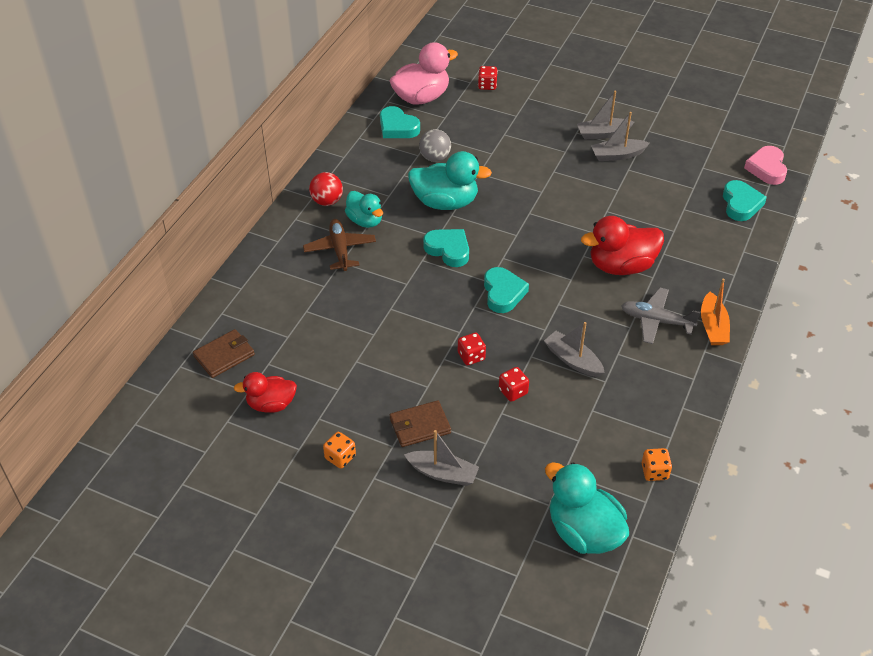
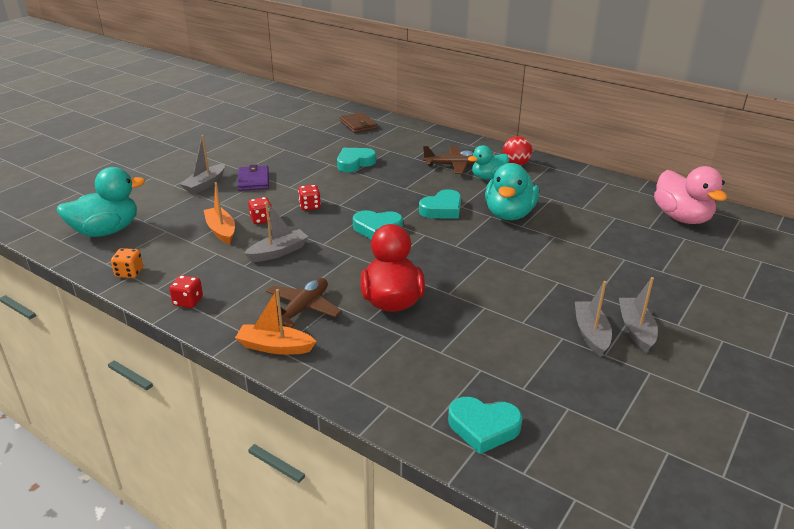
camera: 100 degrees right, 15 degrees down
red duck [234,372,297,413] -> none
orange dice [323,432,356,469] -> none
turquoise heart [380,106,420,138] -> turquoise heart moved to [337,148,376,172]
brown wallet [390,400,451,447] -> purple wallet [238,165,269,191]
grey ball [419,129,451,162] -> none
red dice [478,66,498,90] -> red dice moved to [169,275,203,308]
grey plane [621,288,700,344] -> brown plane [266,278,342,328]
pink heart [744,146,787,185] -> none
none -> orange boat [204,182,235,244]

